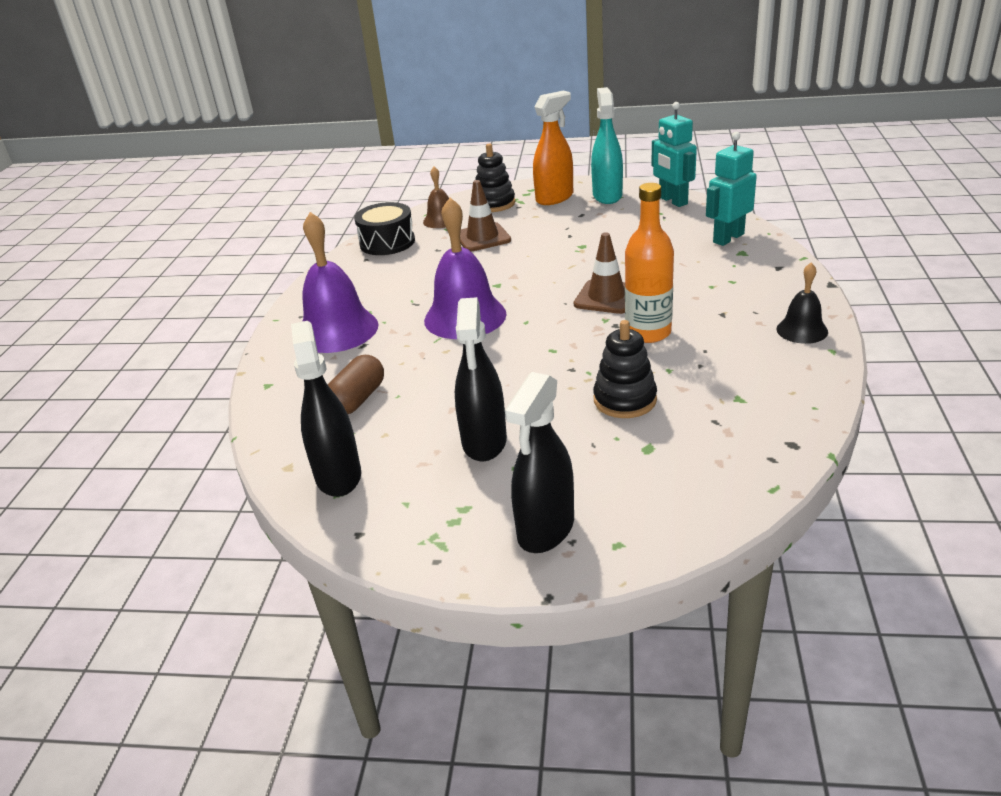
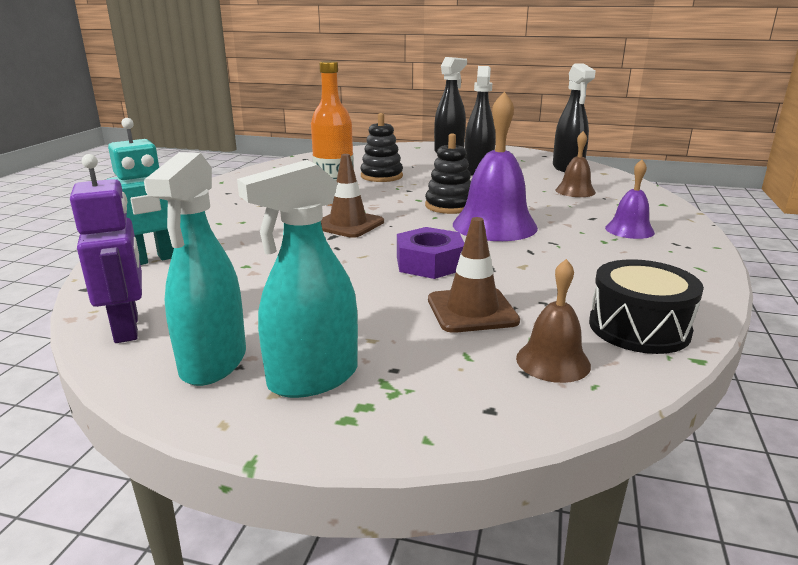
camera: 175 degrees left, 10 degrees down
purple bell [302,212,379,353] -> purple bell [605,160,655,239], size x0.54
brown capsule [328,355,384,414] -> brown bell [555,131,596,197]
black stacking toy [475,144,515,212] -> black stacking toy moved to [425,133,471,214]
orange spray bottle [533,91,573,205] -> turquoise spray bottle [237,160,358,398]
turquoise robot [651,102,697,207] -> purple robot [70,154,142,343]
black bell [777,263,828,344] -> none
none -> purple nut [397,227,464,279]

